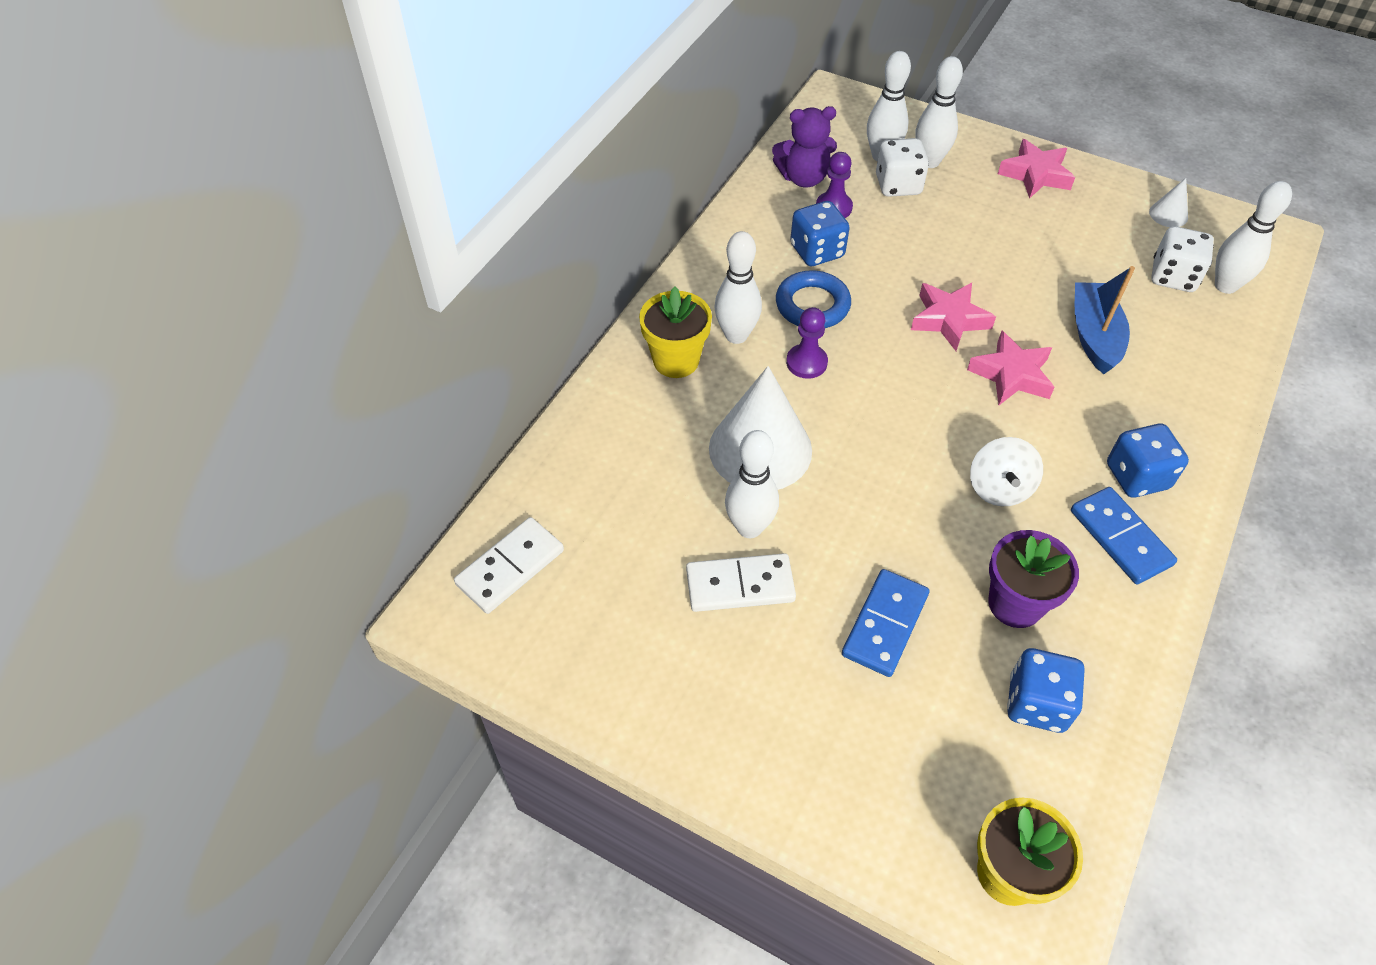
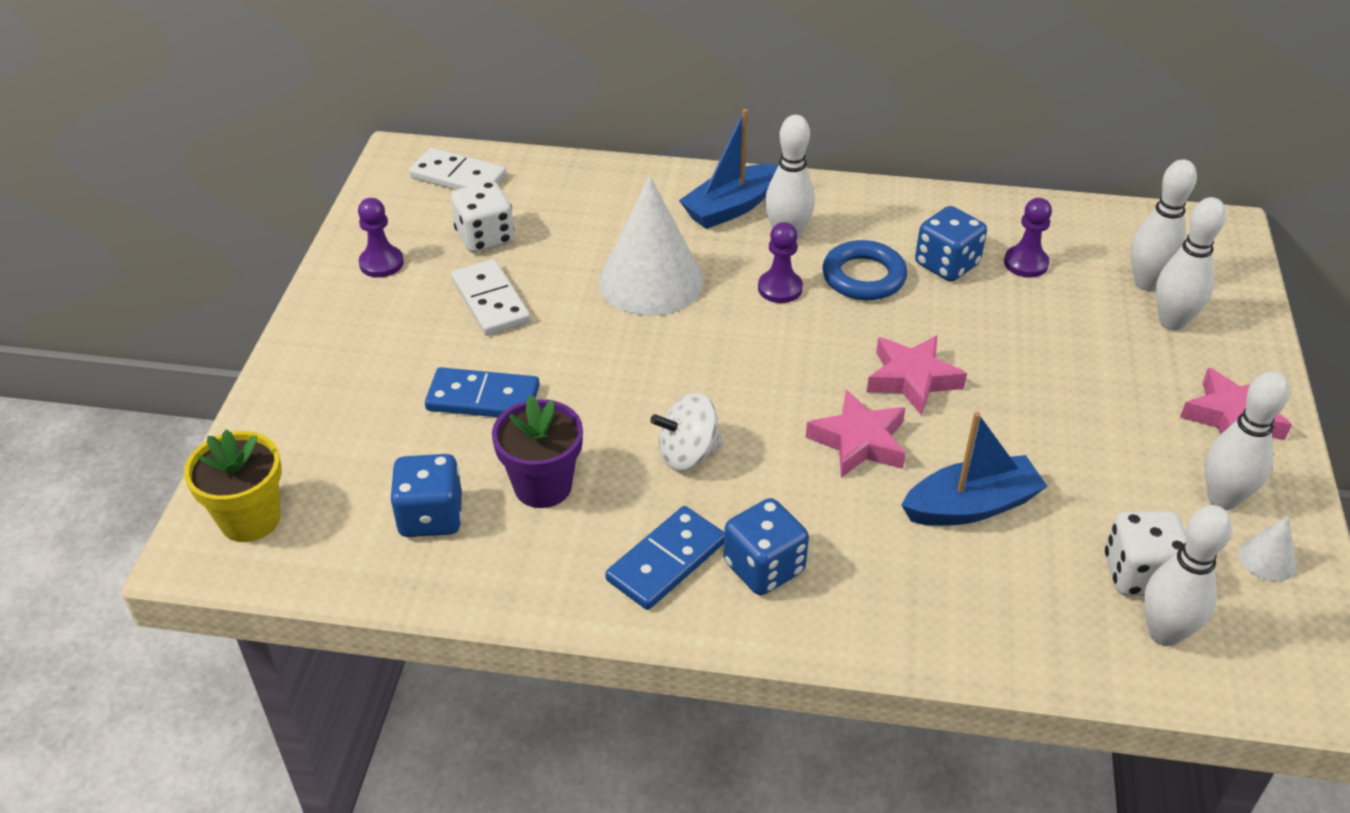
camera: 70 degrees right, 10 degrees down
yellow flower pot [639,286,712,378] -> blue boat [679,109,778,229]
white bowling pin [725,430,779,538] -> white bowling pin moved to [1205,371,1289,510]
purple teddy bear [772,106,837,187] -> none
white dice [876,138,929,197] -> white dice moved to [451,181,514,253]
none -> purple pawn [358,198,404,278]

